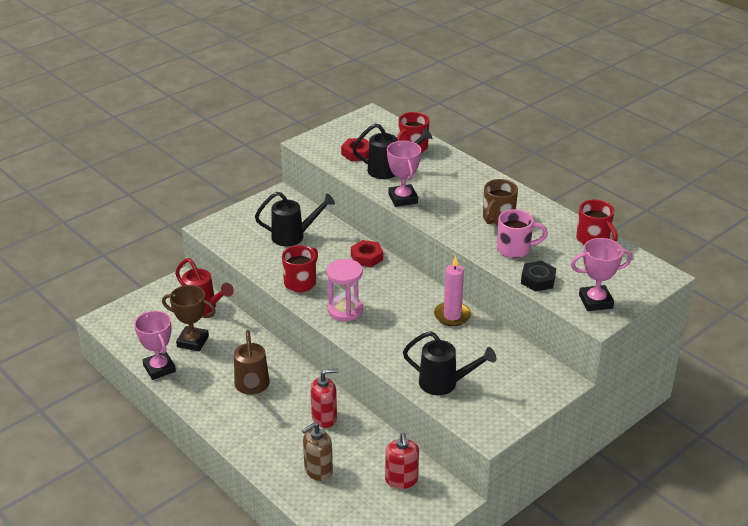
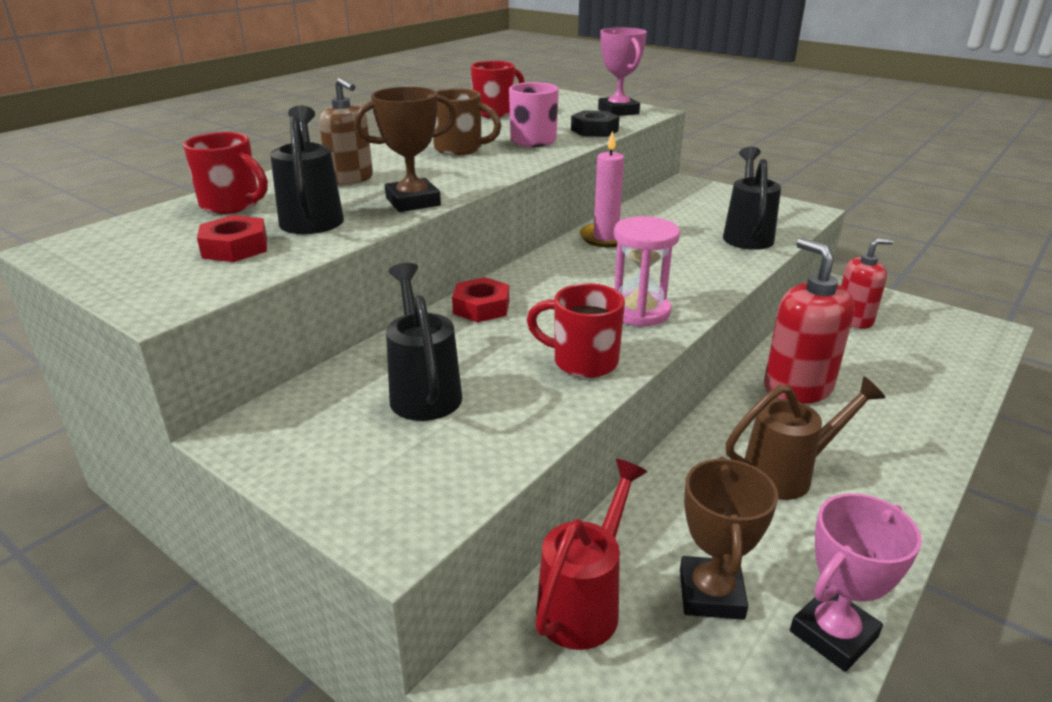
camera: 100 degrees left, 5 degrees down
brown soap dispenser [302,423,333,481] -> brown soap dispenser moved to [319,77,373,185]
red soap dispenser [311,369,338,428] -> red soap dispenser [764,238,855,404], size x1.51
pink trophy [387,141,421,207] -> brown trophy [354,87,456,212]

